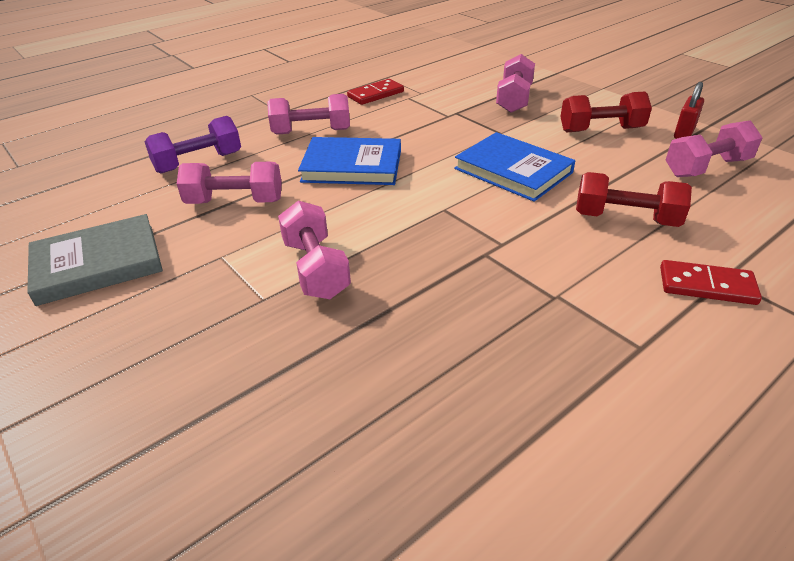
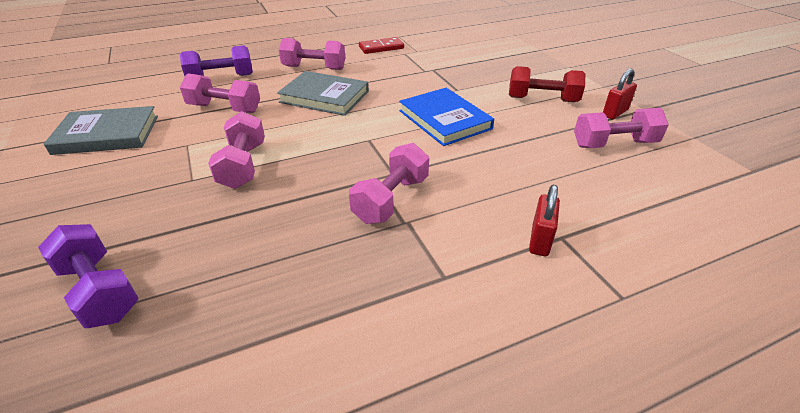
camera: 15 degrees right, 0 degrees up
blue book [298,137,401,185] -> grey book [277,71,369,116]
pink dumbbell [496,54,535,113] -> pink dumbbell moved to [349,143,429,224]
red dumbbell [576,172,692,227] -> none
red domino [660,260,762,305] -> red padlock [529,185,560,256]
none -> purple dumbbell [38,224,139,328]

